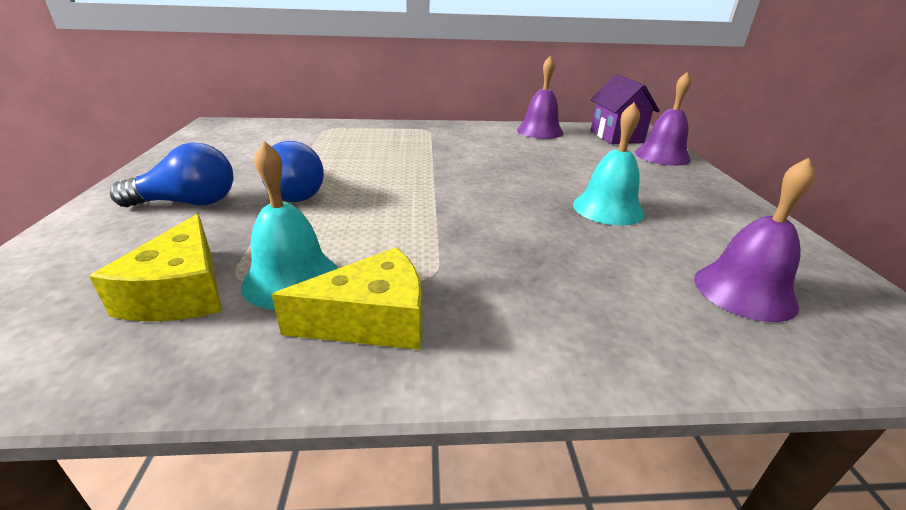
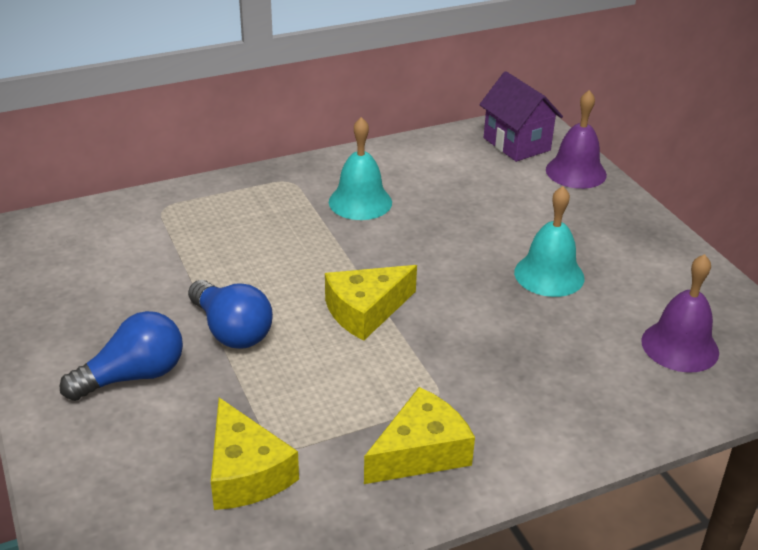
camera: 20 degrees left, 5 degrees up
turquoise bell [241,141,338,309] -> turquoise bell moved to [329,117,392,220]
purple bell [517,56,564,139] -> none
none -> yellow cheese [325,265,417,341]

